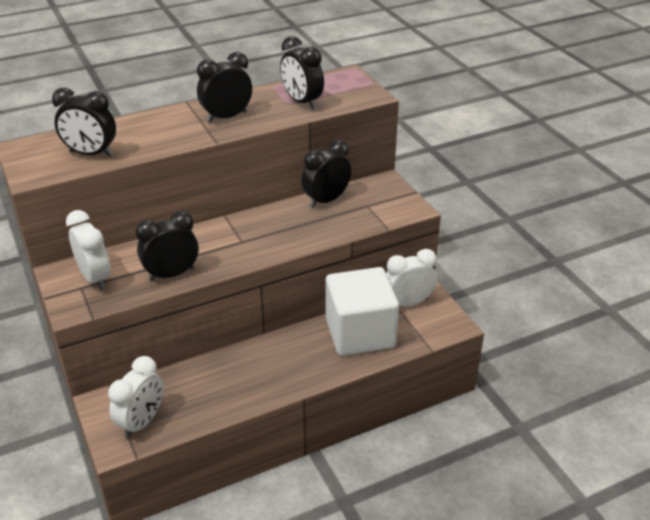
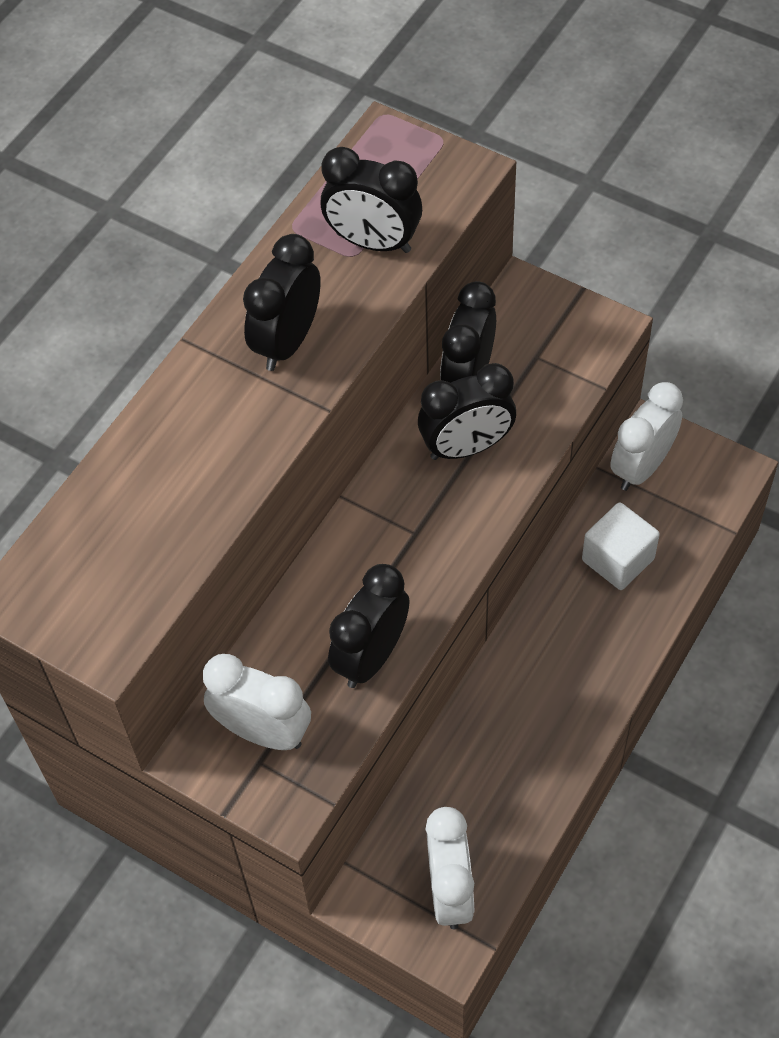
camera: 30 degrees left, 20 degrees up
black clock [52,88,116,157] -> black clock moved to [418,363,516,460]
white cube [326,267,399,356] -> white cube [582,502,660,590], size x0.54

